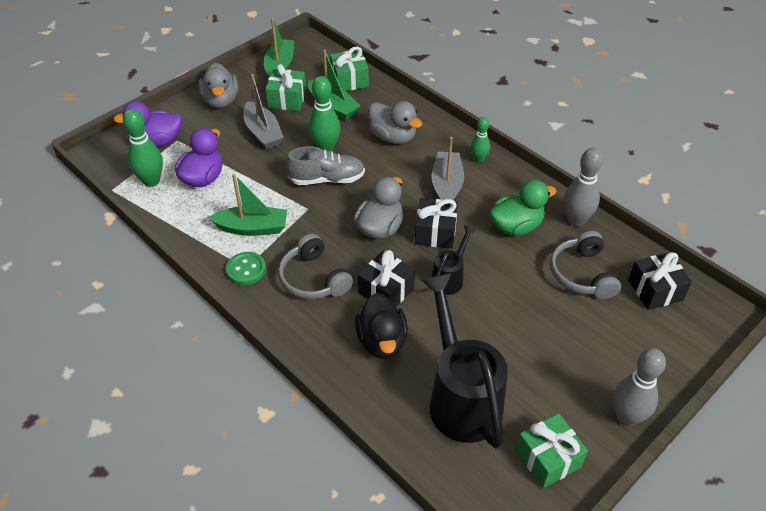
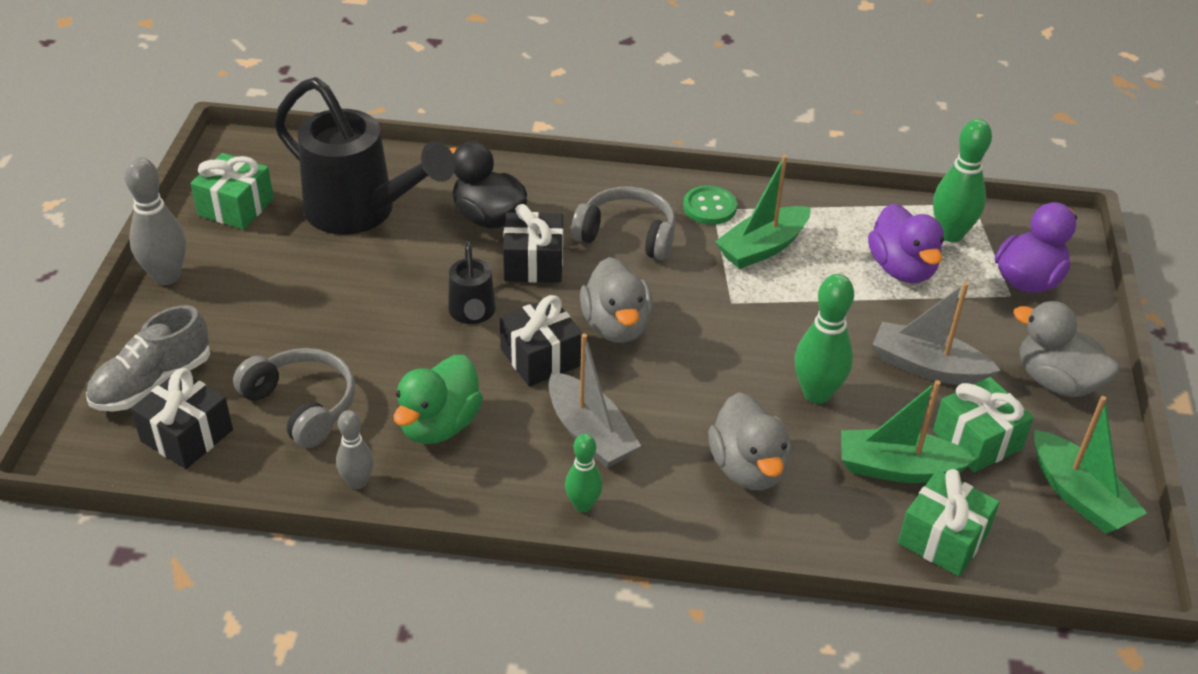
camera: 140 degrees right, 5 degrees down
grey shoe [286,146,365,185] -> grey shoe moved to [86,305,210,412]
grey duck [369,101,422,144] -> grey duck turned 105 degrees counterclockwise [708,392,791,490]
grey bowling pin [564,148,603,226] -> grey bowling pin [336,410,374,489], size x0.61

